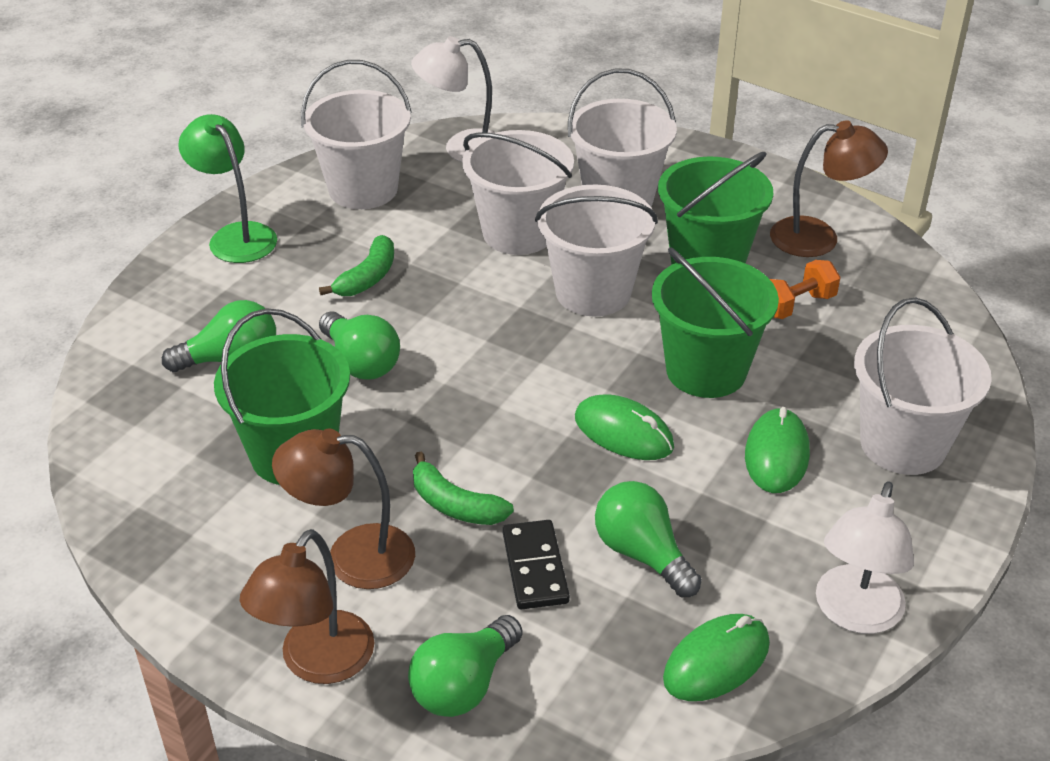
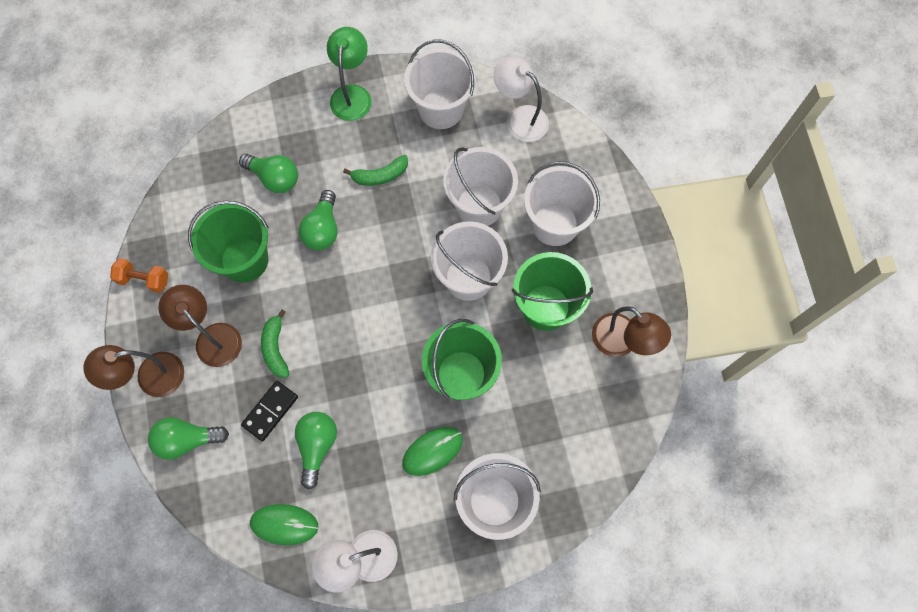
camera: 45 degrees right, 30 degrees up
green mouse [575,395,674,460] -> none
orange dumbbell [770,260,841,319] -> orange dumbbell moved to [110,258,168,293]

